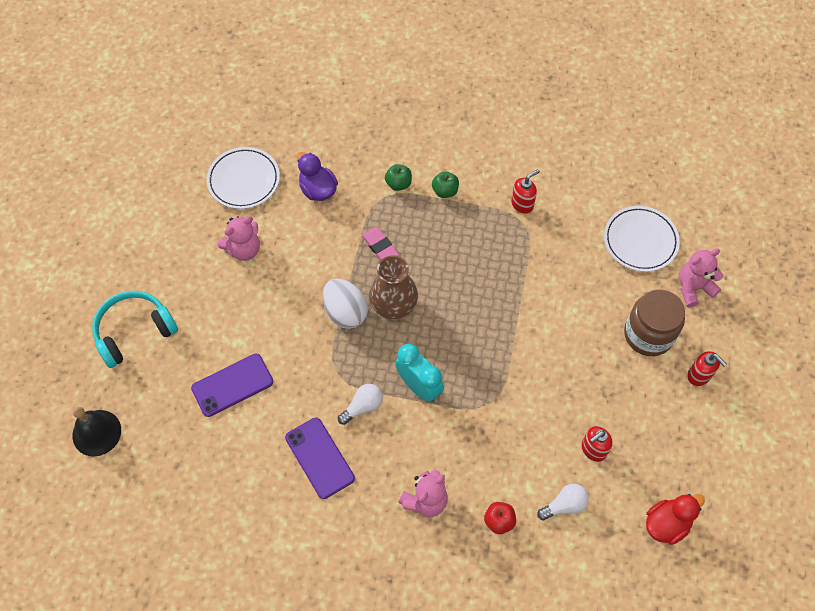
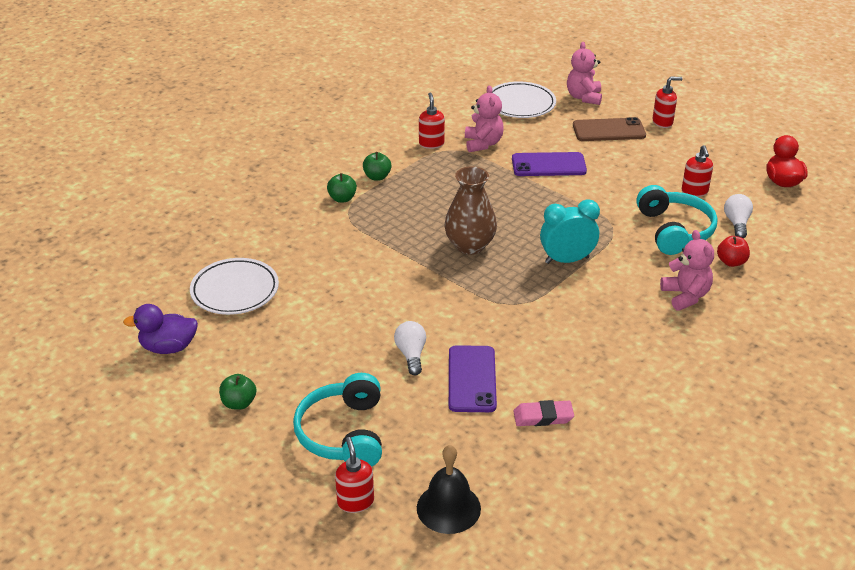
camera: 60 degrees left, 25 degrees down
pink teddy bear [218,216,260,261] -> pink teddy bear moved to [465,85,504,152]
purple phone [285,418,355,499] -> purple phone moved to [512,152,587,176]
purple duck [297,152,338,201] -> purple duck moved to [123,304,198,354]
white egg [323,279,368,329] -> none
white light bulb [338,384,383,425] -> white light bulb moved to [394,321,426,375]
pink eraser [362,227,399,261] -> pink eraser moved to [513,400,574,426]
brown jar [624,289,685,356] -> brown phone [573,117,646,141]
none -> green apple [219,374,256,410]
none -> red soap dispenser [335,437,374,513]
none -> turquoise headphones [636,185,717,255]

